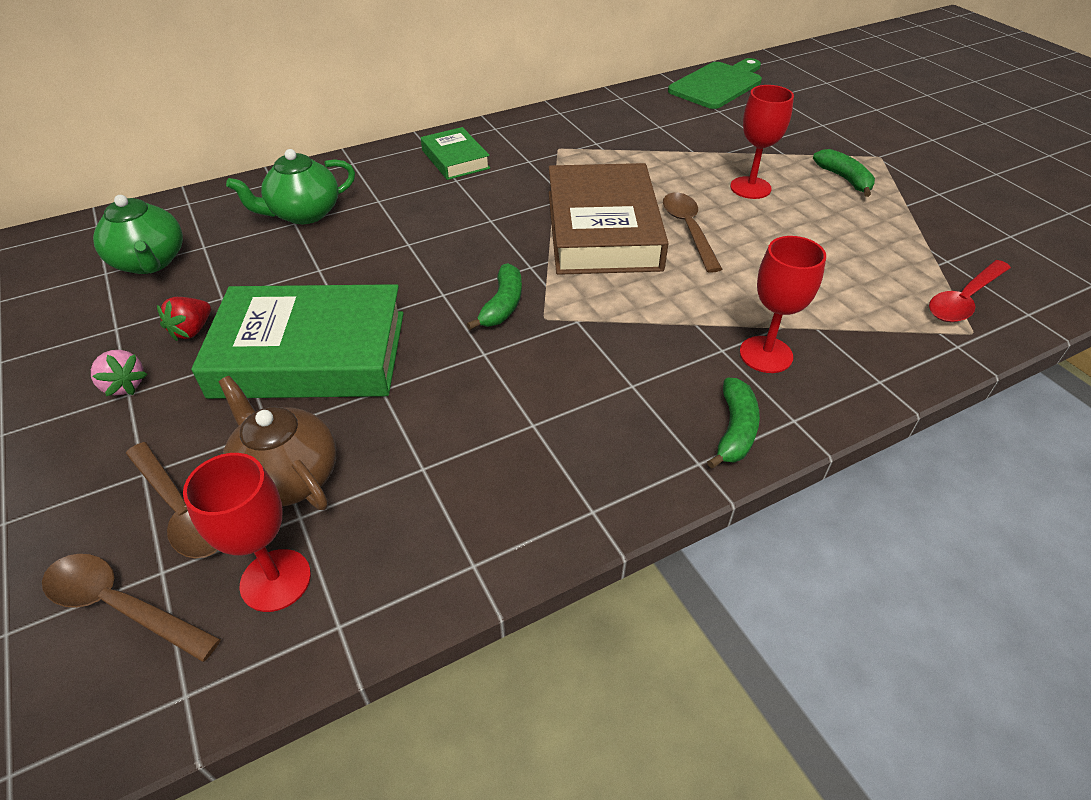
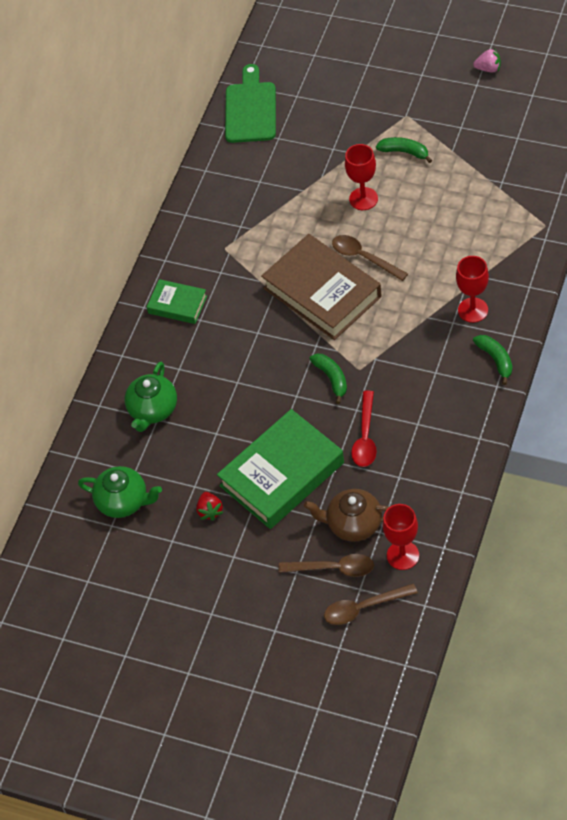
camera: 35 degrees left, 10 degrees up
pink strawberry [91,350,147,396] -> pink strawberry moved to [473,48,501,72]
red spoon [929,260,1011,322] -> red spoon moved to [351,391,376,467]

